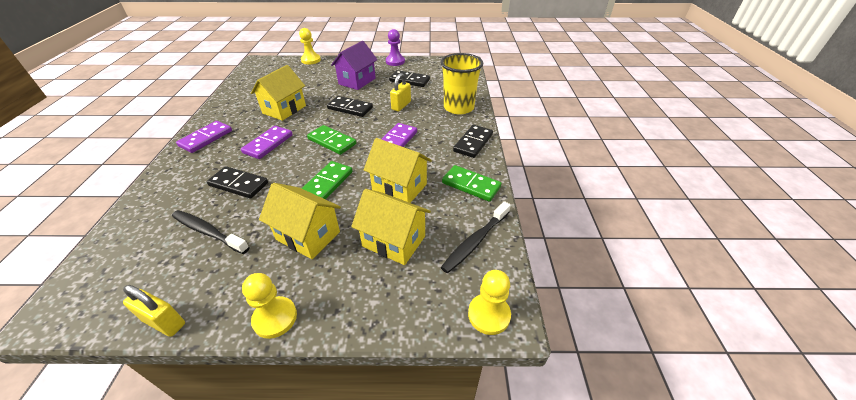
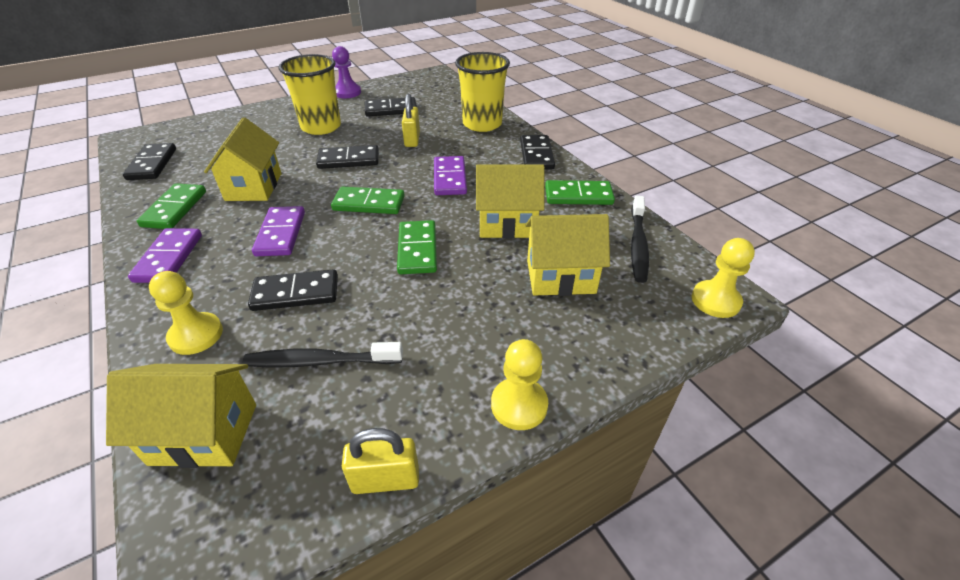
camera: 30 degrees left, 0 degrees up
yellow house [259,183,341,259] -> yellow house moved to [106,364,256,468]
yellow pawn [299,28,321,64] -> yellow pawn moved to [149,271,223,355]
purple house [331,41,378,90] -> yellow cup [279,54,341,135]
none -> black domino [123,143,176,180]
none -> green domino [137,183,206,229]

